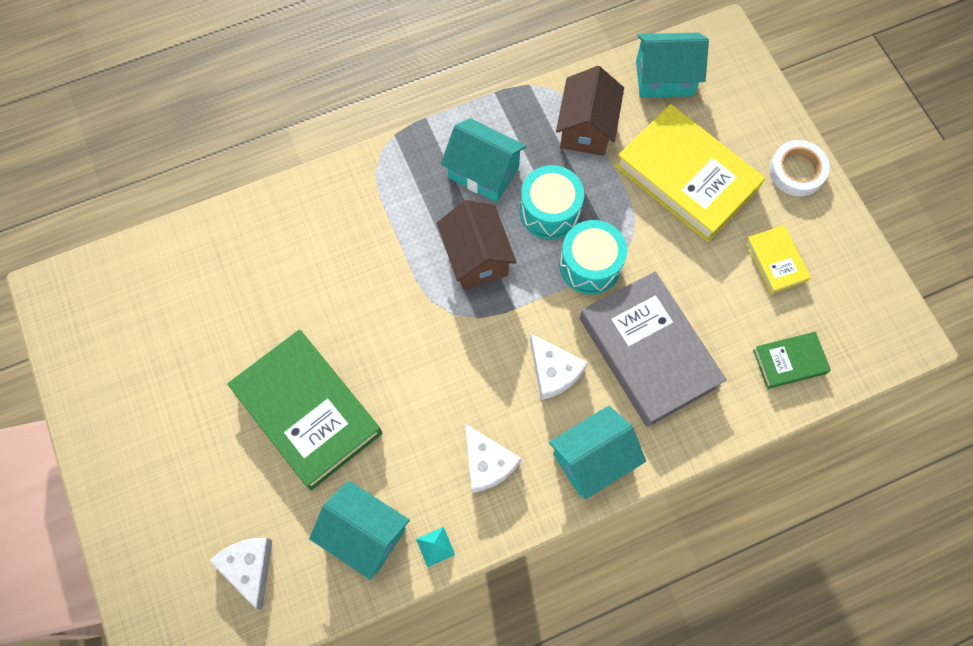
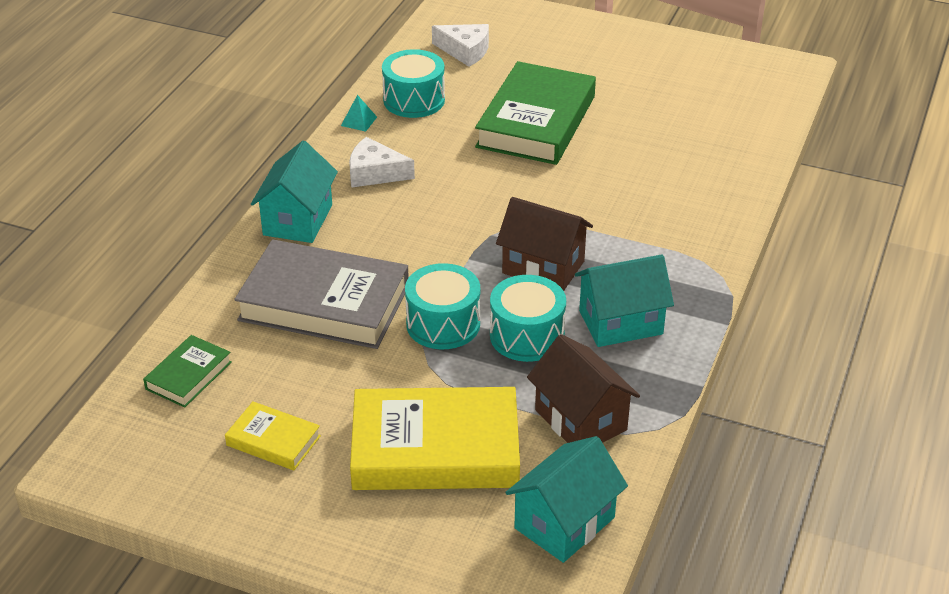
camera: 135 degrees right, 30 degrees down
green book [227,330,382,491] -> green book turned 75 degrees counterclockwise [475,61,596,165]
turquoise house [309,481,410,580] -> turquoise drum [382,49,445,118]
white cheese [530,334,588,400] -> none
white tape [769,140,830,196] -> none

